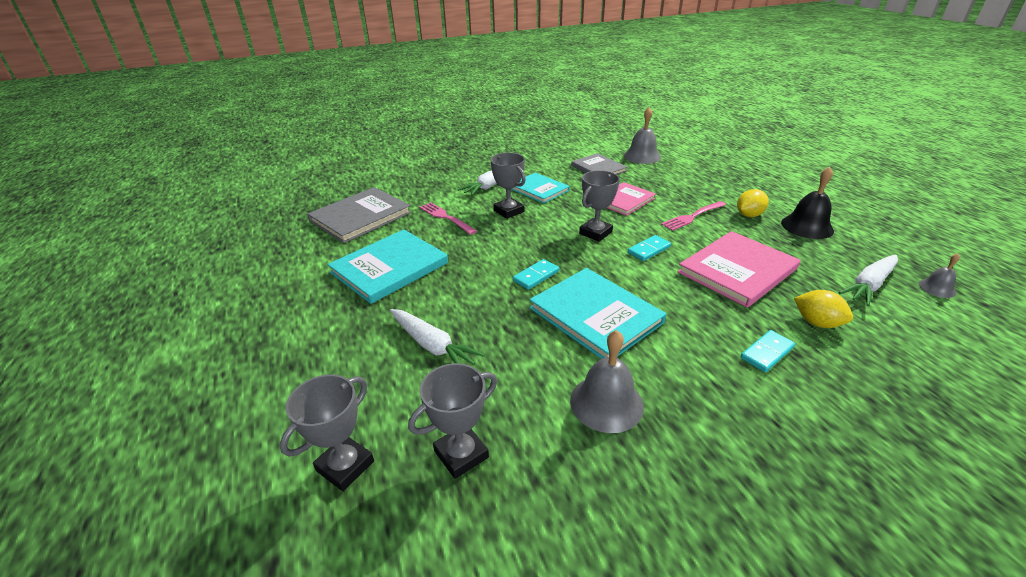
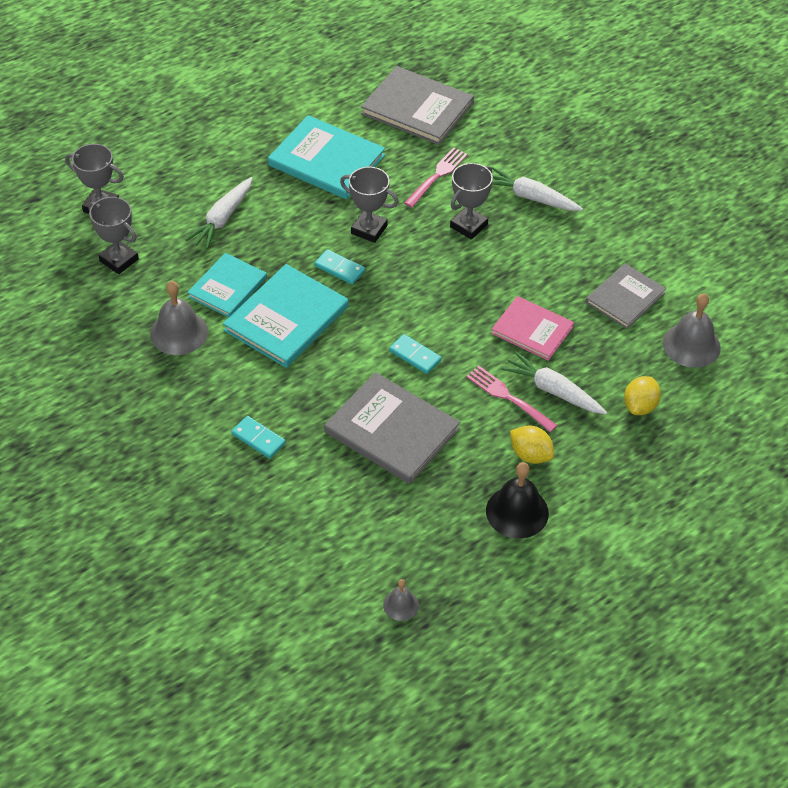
camera: 75 degrees right, 15 degrees up
turquoise book [511,173,570,204] -> turquoise book moved to [187,253,267,318]
grey trophy [579,170,620,242] -> grey trophy moved to [340,167,399,243]
pink book [678,231,800,308] -> grey book [324,372,460,484]
yellow lemon [794,290,853,328] -> yellow lemon moved to [624,376,661,415]
white carrot [839,255,898,306] -> white carrot moved to [501,351,607,414]

